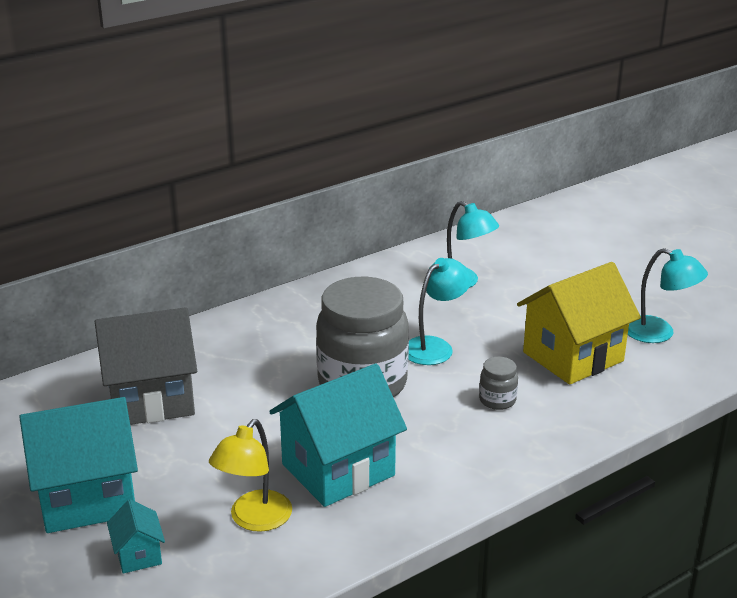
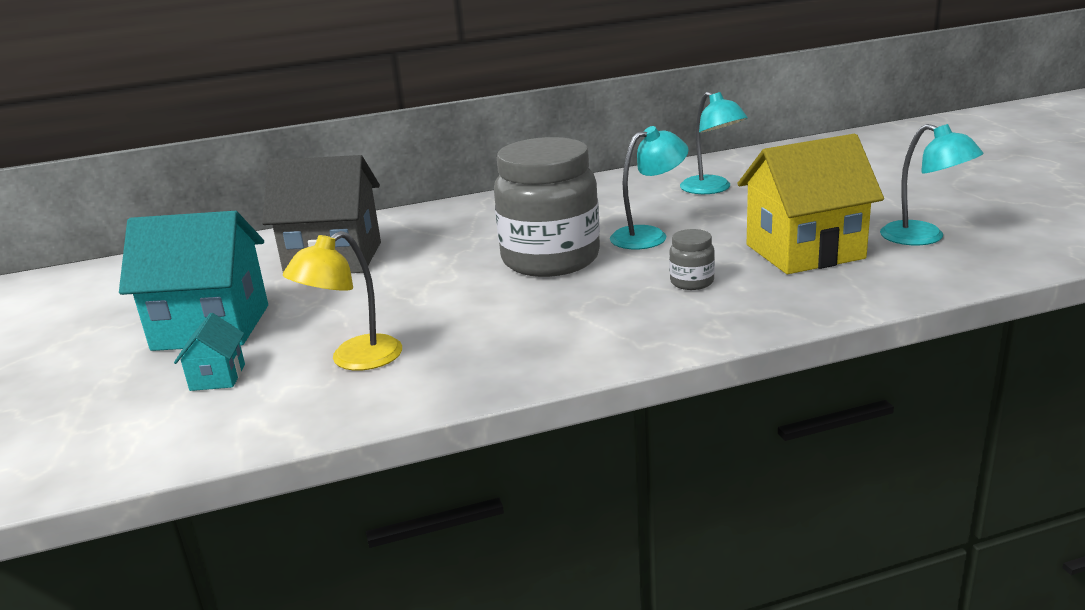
camera: 20 degrees right, 5 degrees down
turquoise house [269,364,407,507] -> none

